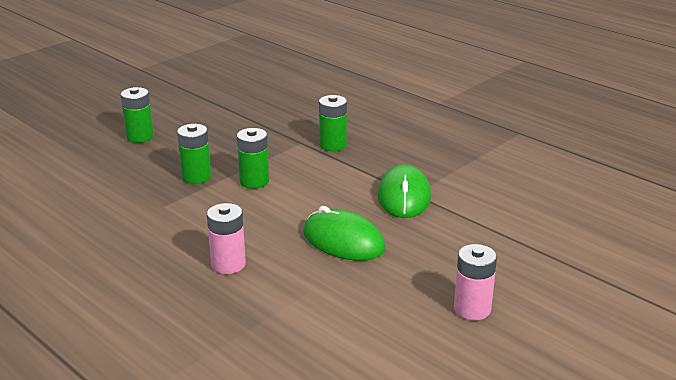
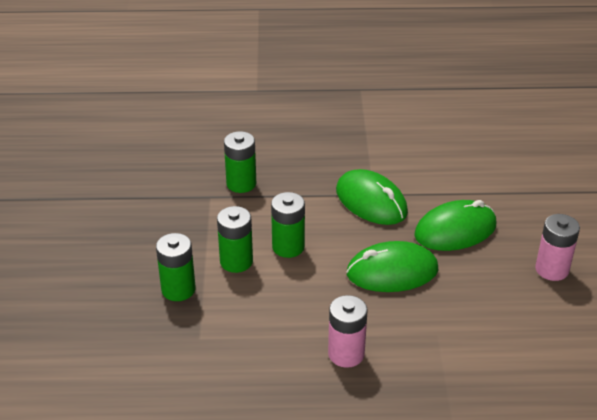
camera: 45 degrees left, 10 degrees up
green battery [121,87,154,143] -> green battery moved to [271,192,305,258]
none -> green mouse [414,200,496,251]

